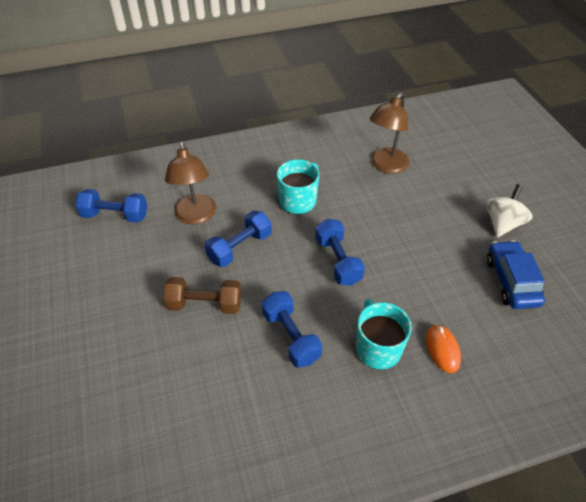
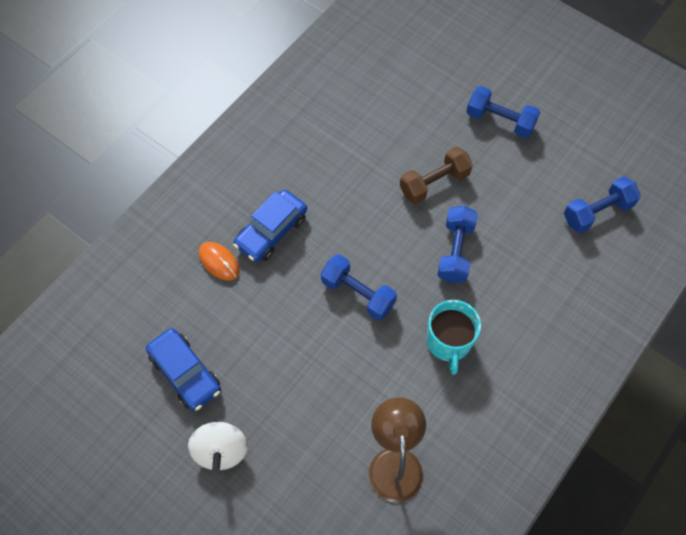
camera: 145 degrees right, 15 degrees up
brown lamp [165,142,216,225] -> none
blue dumbbell [262,291,322,368] -> blue dumbbell moved to [466,86,540,138]
turquoise mug [356,299,412,370] -> blue car [233,190,307,262]

